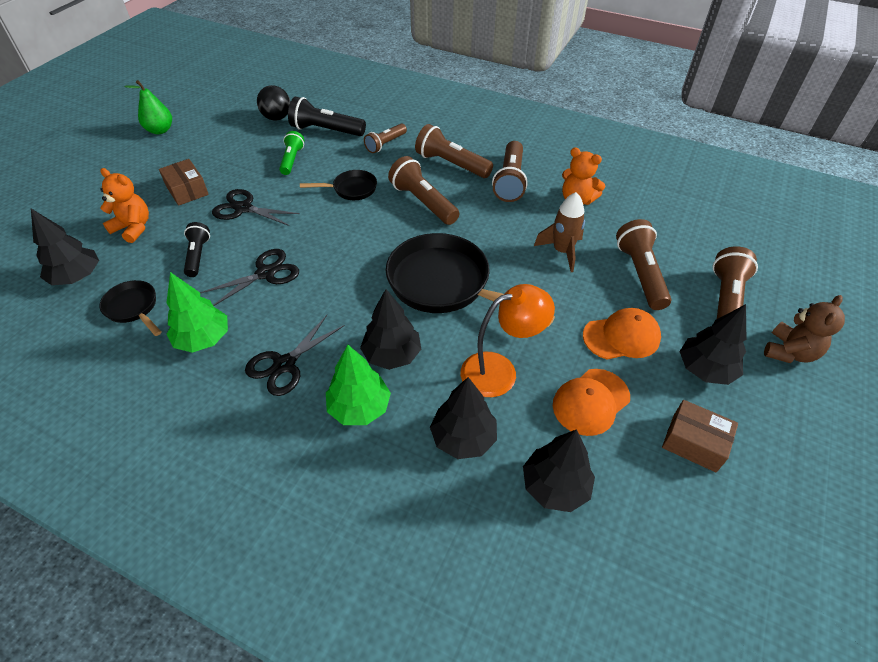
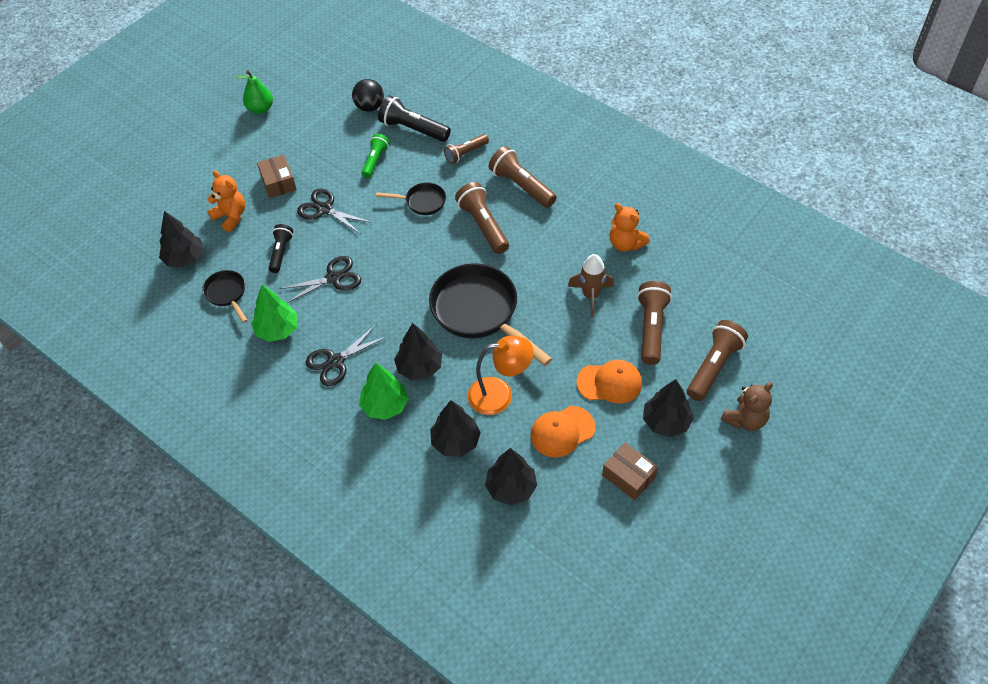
camera: 15 degrees right, 5 degrees up
brown flashlight [492,141,528,202] -> none

